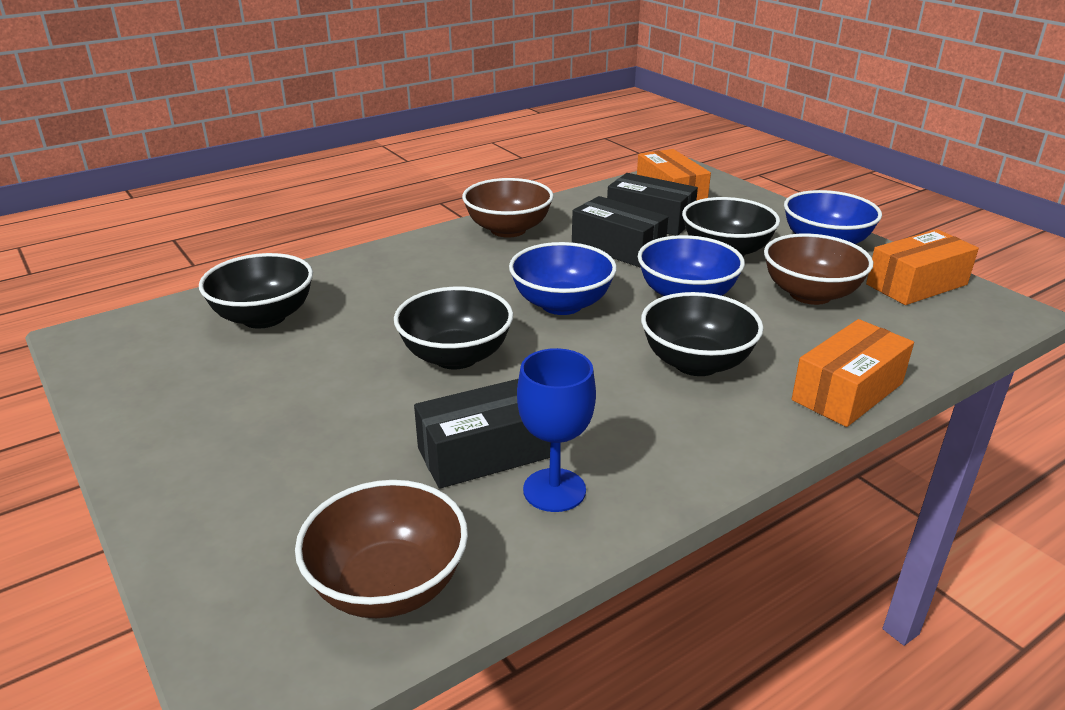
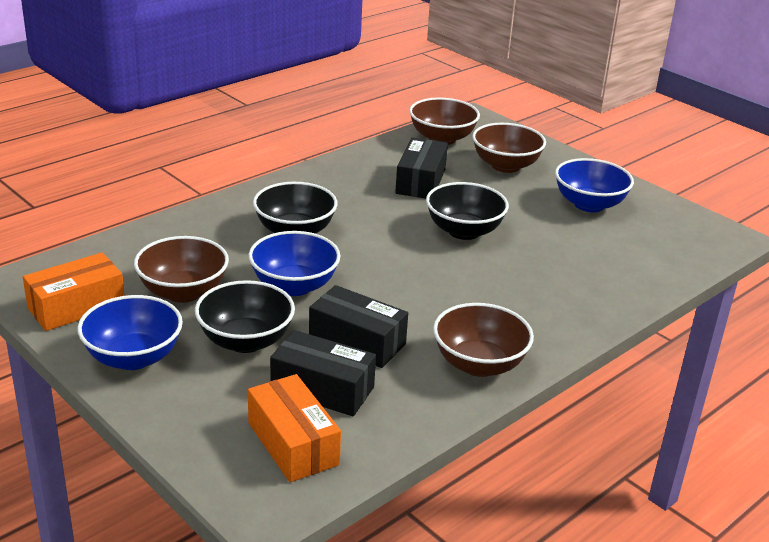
camera: 170 degrees right, 0 degrees up
black bowl [199,253,313,329] -> none
black box [414,379,550,489] -> black box turned 45 degrees counterclockwise [395,138,448,199]
blue bowl [509,242,617,315] -> blue bowl moved to [555,158,634,212]
blue goblet [517,348,596,512] -> none
orange box [792,319,914,427] -> none
none -> brown bowl [472,123,546,173]

